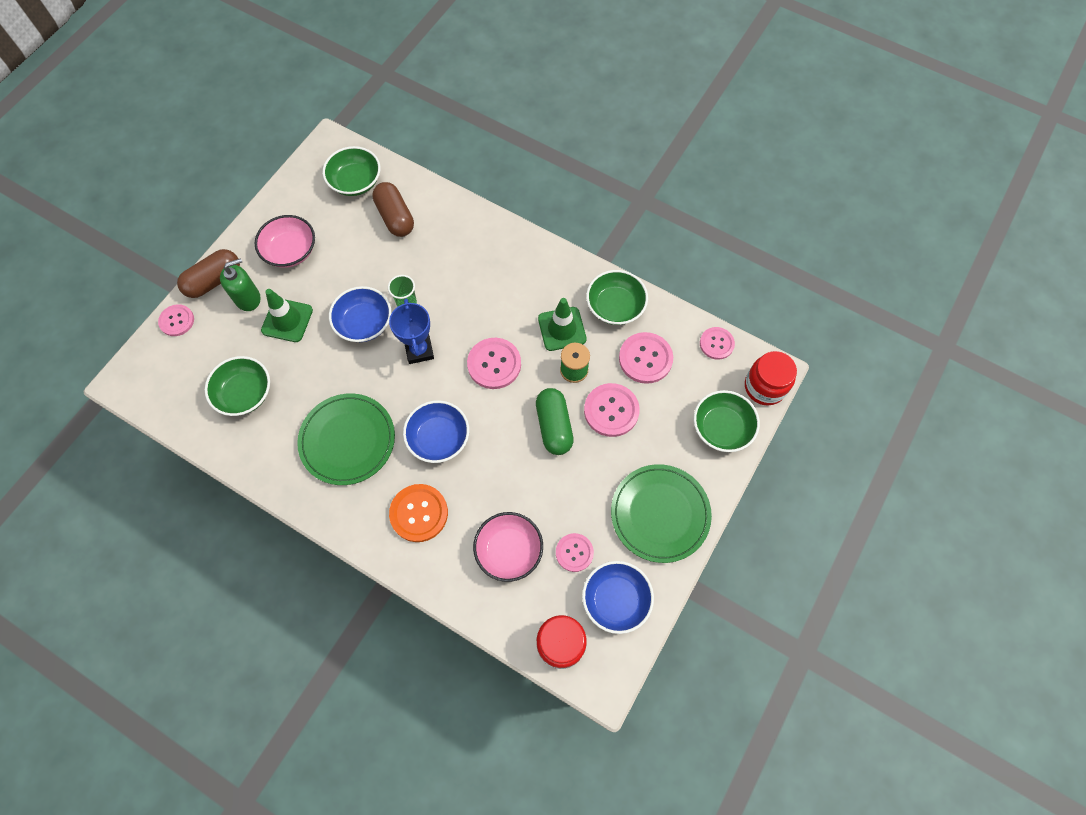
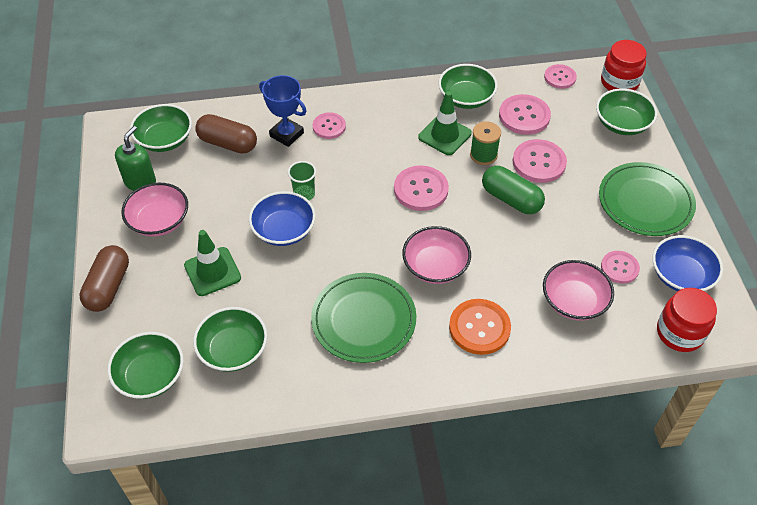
camera: 40 degrees left, 15 degrees down
pink button [158,304,194,336] -> pink button moved to [313,112,346,139]
green soap dispenser [220,258,261,311] -> green soap dispenser moved to [115,126,156,191]
blue trophy [389,299,434,364] -> blue trophy moved to [259,75,306,147]
blue bowl [403,400,469,463] -> pink bowl [402,226,471,284]
none -> green bowl [107,332,184,399]

